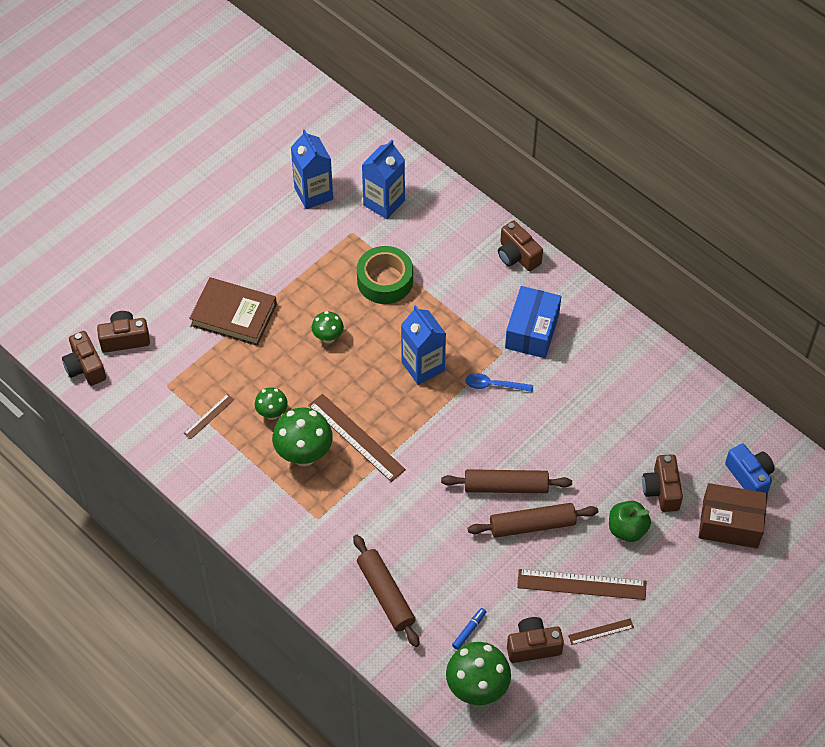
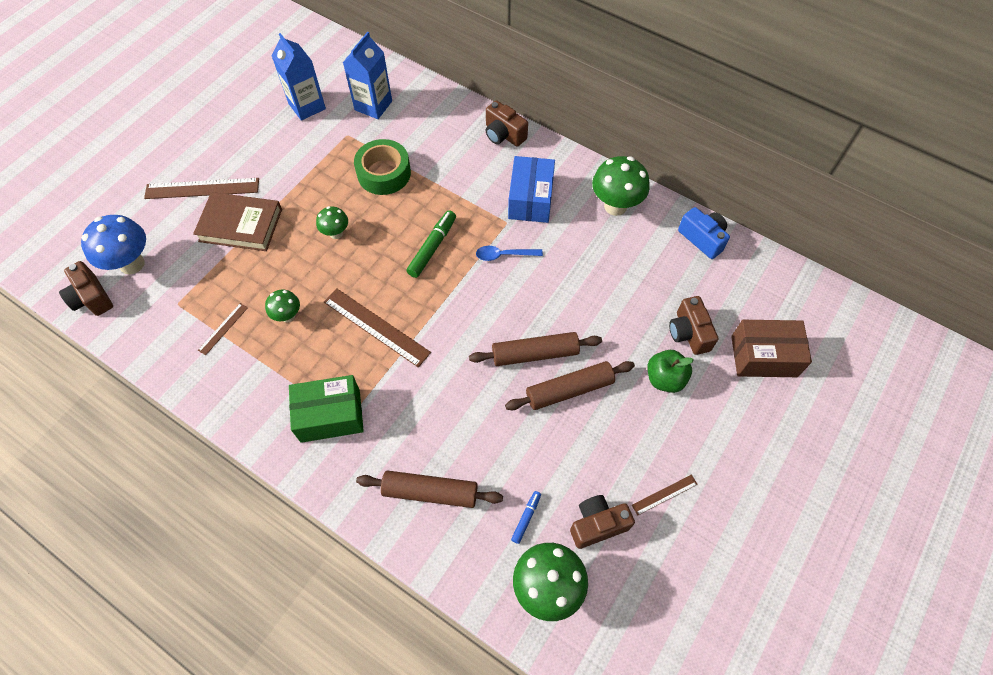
camera: 10 degrees left, 5 degrees up
brown camera [97,311,150,353] -> blue mushroom [81,215,146,275]
green mushroom [272,408,333,466] -> green mushroom moved to [592,156,650,216]
brown rolling pin [353,535,420,647] -> brown rolling pin turned 45 degrees counterclockwise [356,470,503,508]
blue carton [401,305,446,385] -> green marker [406,210,456,278]
brown ruler [517,569,646,600] -> brown ruler moved to [144,178,259,199]
blue camera [725,443,775,493] -> blue camera moved to [678,207,730,259]
none -> green box [289,375,364,443]

